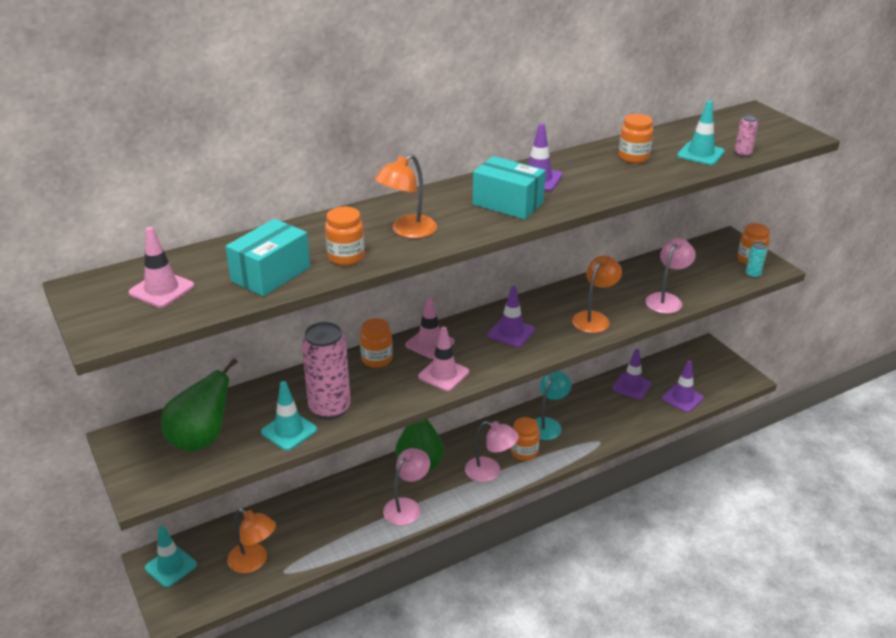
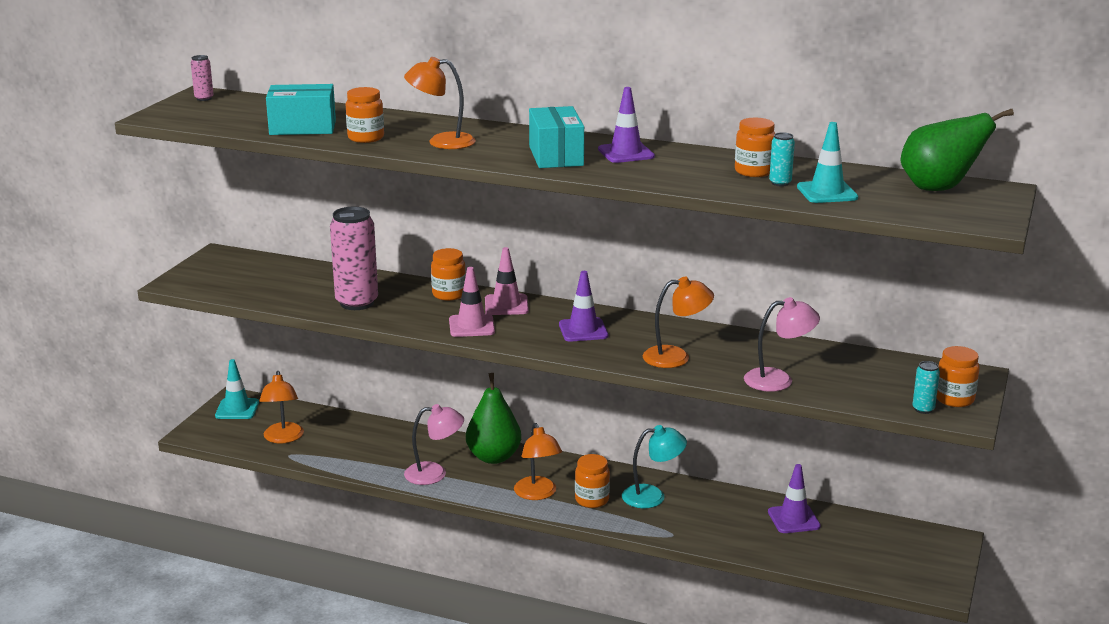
camera: 50 degrees right, 10 degrees down
pink traffic cone [129,227,194,308] -> none
green pear [161,358,238,452] -> green pear moved to [900,109,1014,191]
turquoise traffic cone [261,381,317,451] -> none
pink lamp [465,421,519,482] -> orange lamp [514,423,562,500]
purple traffic cone [662,360,704,412] -> none
pink can [735,114,758,157] -> pink can moved to [191,55,214,101]
none -> turquoise can [769,132,795,186]

